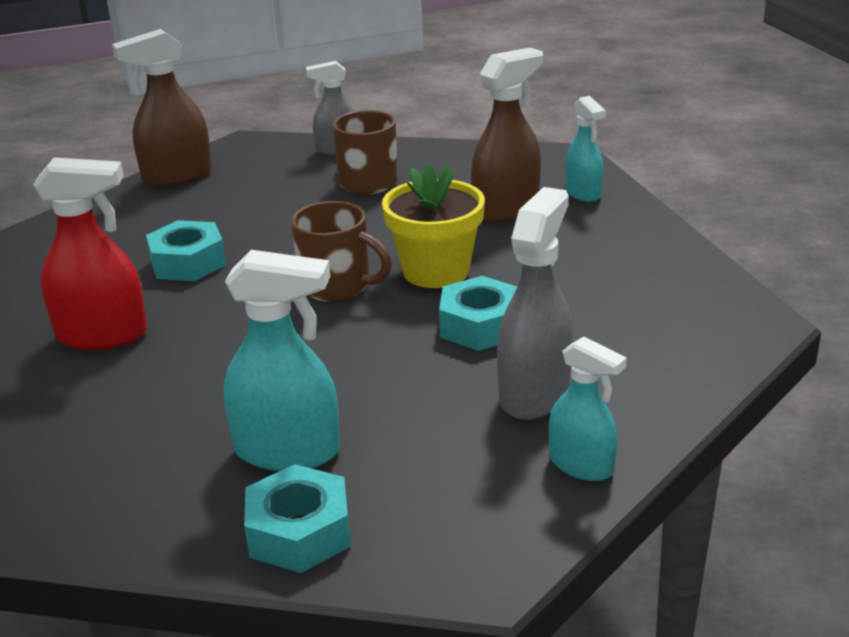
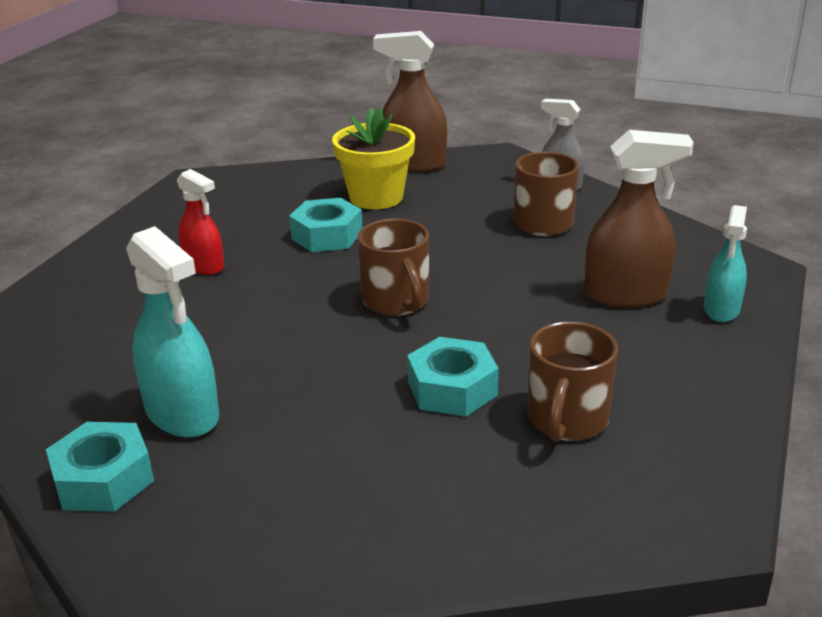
camera: 40 degrees right, 0 degrees up
red spray bottle [33,157,147,350] -> red spray bottle [177,169,224,275], size x0.64
yellow flower pot [382,163,485,288] -> yellow flower pot moved to [332,107,415,209]
grey spray bottle [497,187,573,420] -> none
turquoise spray bottle [549,337,627,481] -> none
none -> brown mug [528,322,618,442]

